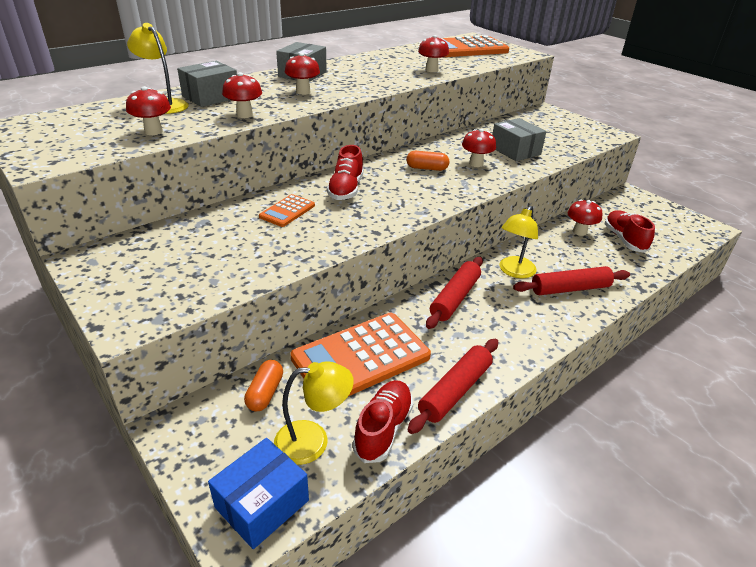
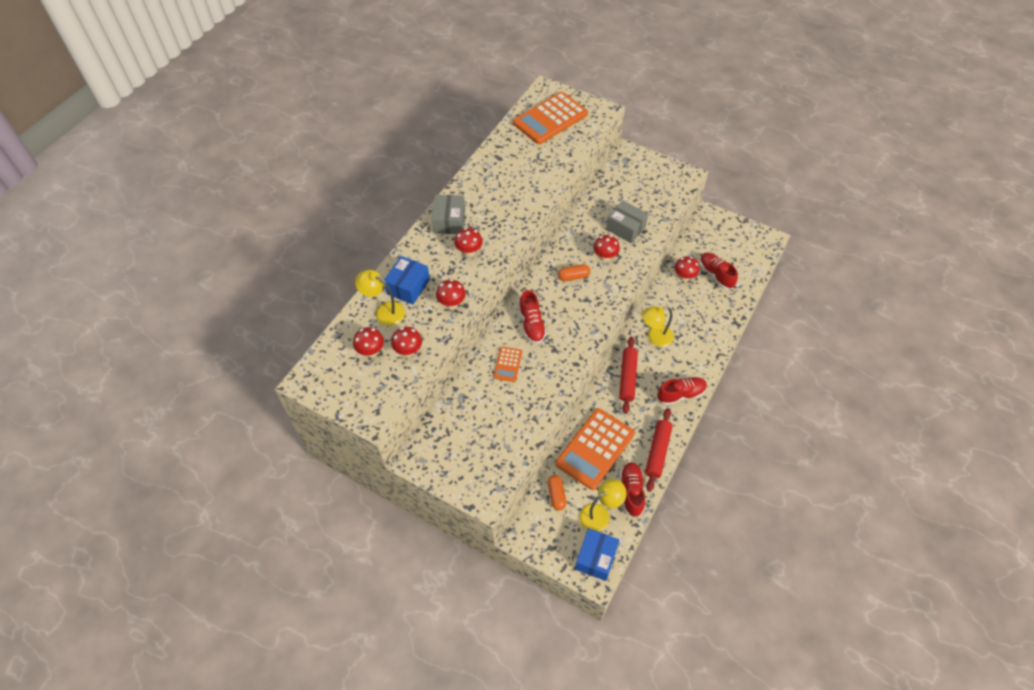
camera: 20 degrees left, 20 degrees up
grey box [177,61,237,107] -> blue box [384,256,430,304]
red mushroom [418,35,449,72] -> red mushroom moved to [353,327,384,357]
yellow lamp [499,206,538,278] -> yellow lamp turned 60 degrees clockwise [641,306,674,347]
red rolling pin [513,266,630,295] -> none
none -> red shoe [657,377,707,406]

